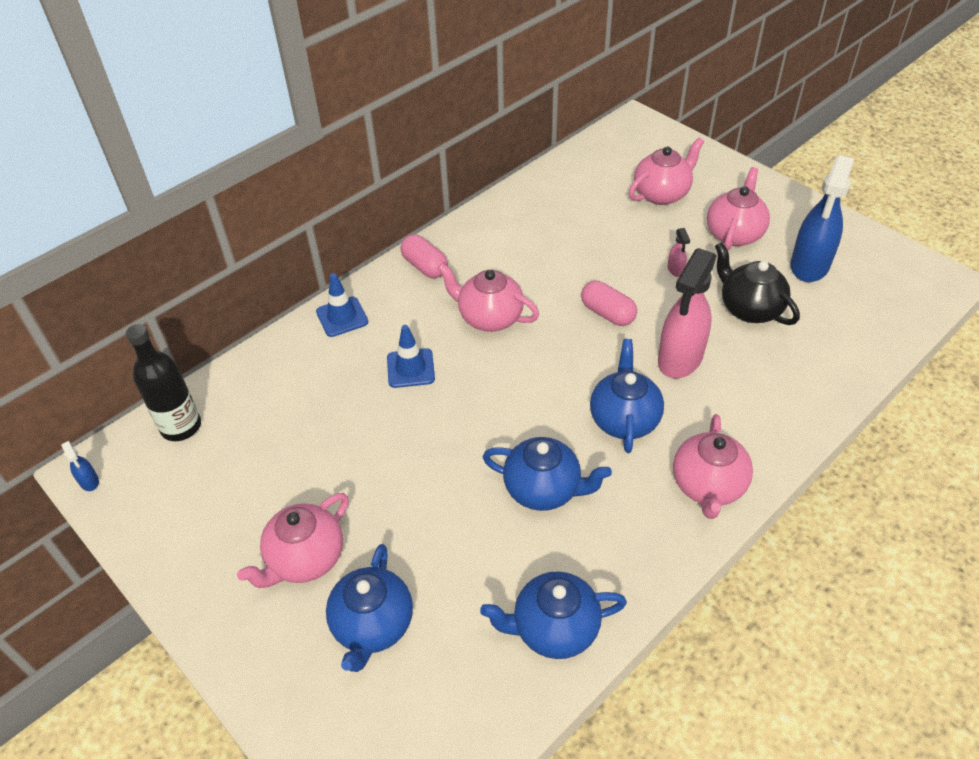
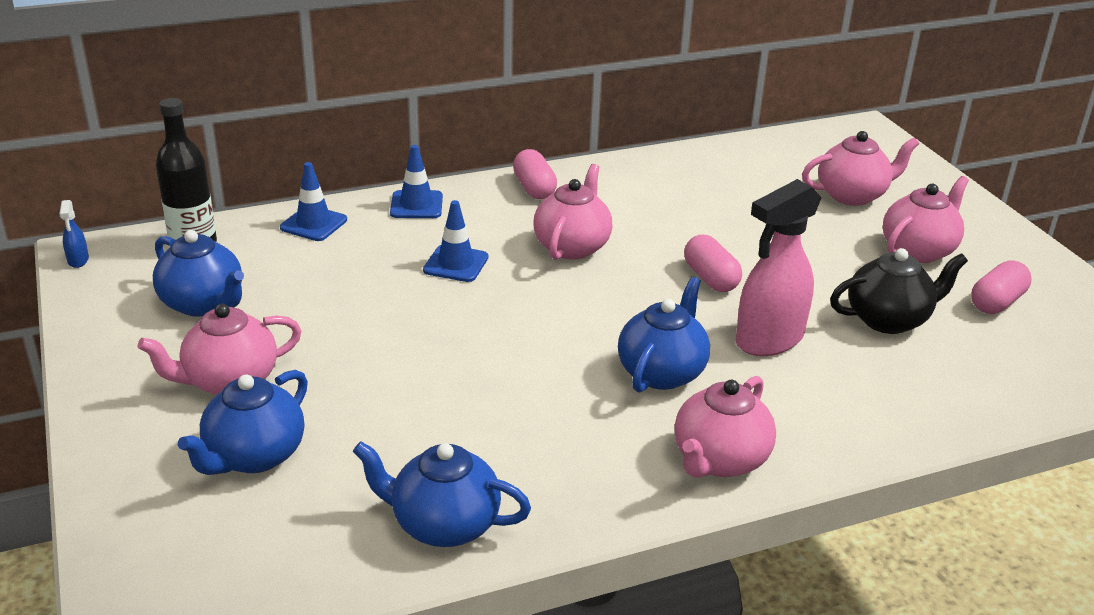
camera: 20 degrees right, 15 degrees down
pink teapot [437,263,539,332] -> pink teapot turned 60 degrees clockwise [533,164,612,260]
blue teapot [483,437,612,511] -> blue teapot moved to [153,230,244,317]
pink spray bottle [668,228,690,277] -> none
black teapot [715,242,800,325] -> black teapot turned 90 degrees clockwise [830,248,968,334]
blue spray bottle [791,155,855,282] -> pink capsule [971,260,1032,314]
none -> blue traffic cone [280,162,347,241]

